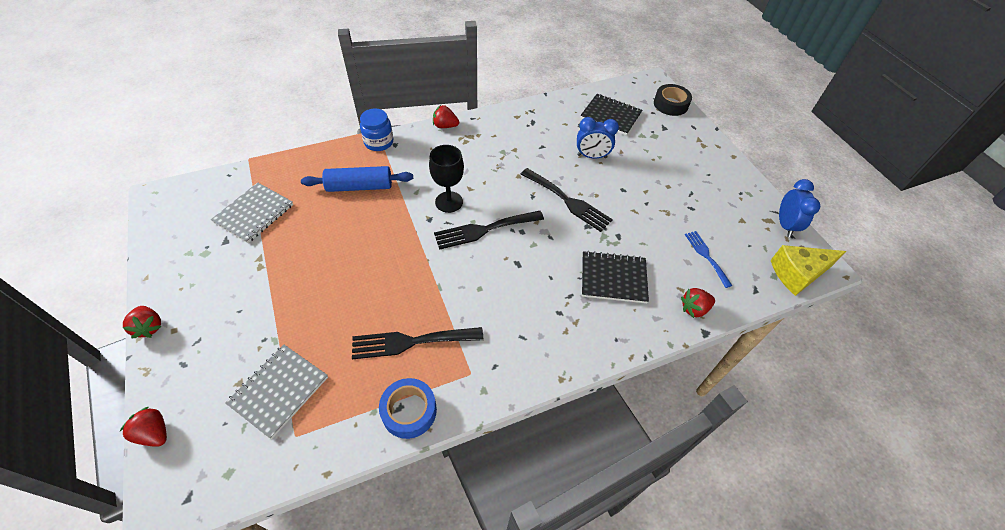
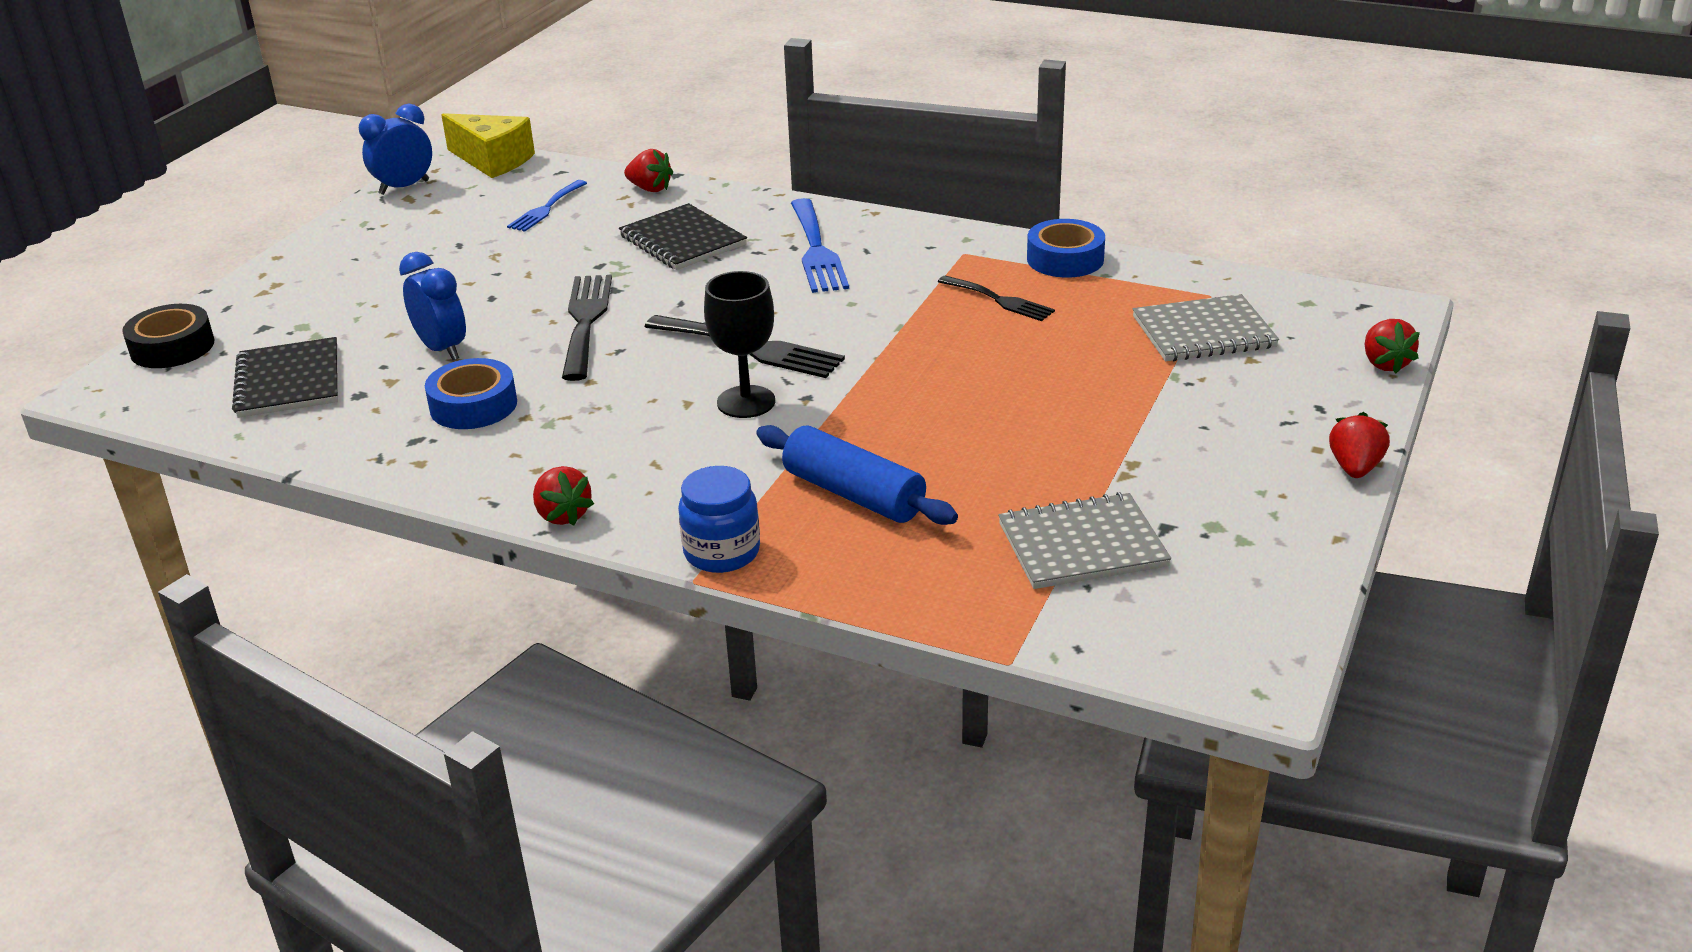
camera: 130 degrees left, 20 degrees down
black fork [352,327,483,359] -> black fork [938,275,1055,321], size x0.62
none -> blue tape [425,358,517,429]
none -> blue fork [791,198,849,293]

